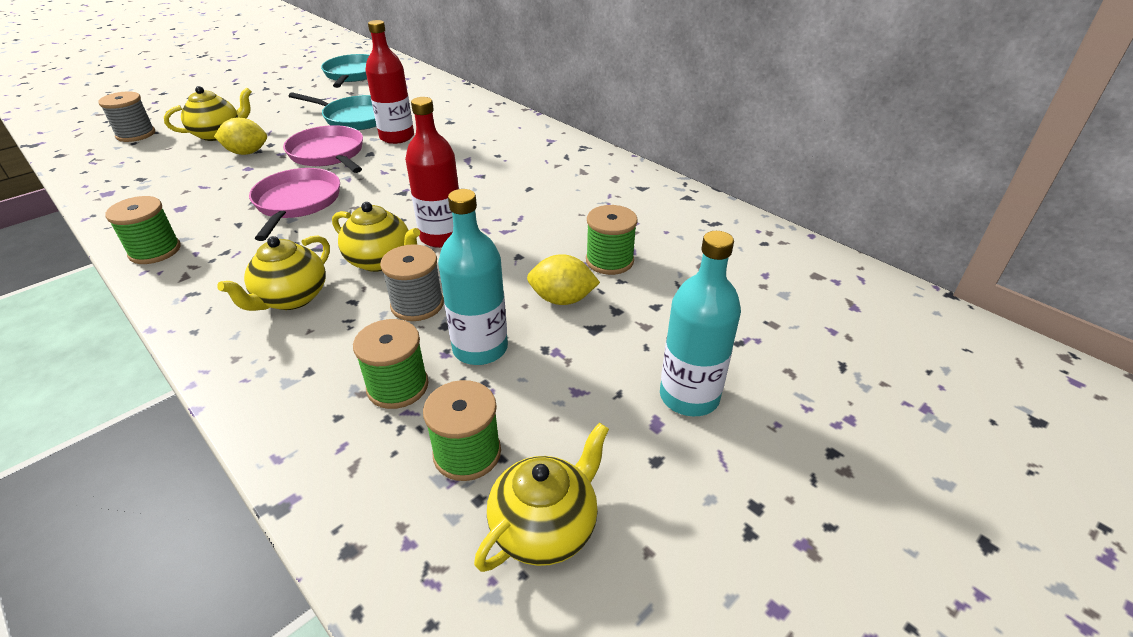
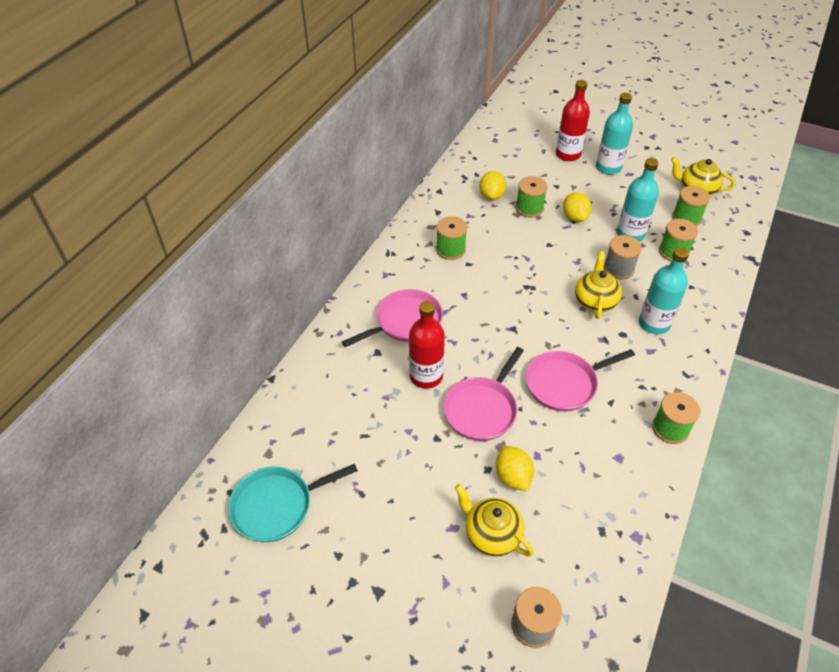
camera: 110 degrees left, 10 degrees up
yellow teapot [217,236,330,311] -> turquoise bottle [639,248,689,334]
turquoise pan [289,92,377,130] -> none
red bottle [405,97,459,248] -> red bottle moved to [556,80,590,161]
none -> pink pan [342,289,443,347]
none -> green spool [436,216,467,260]
none -> yellow lemon [479,171,506,200]

